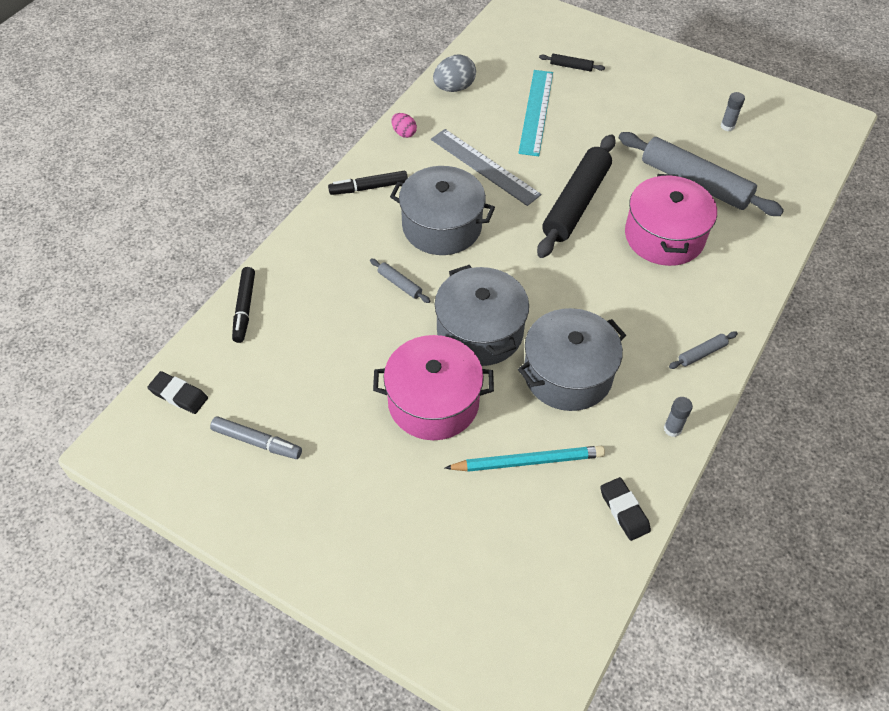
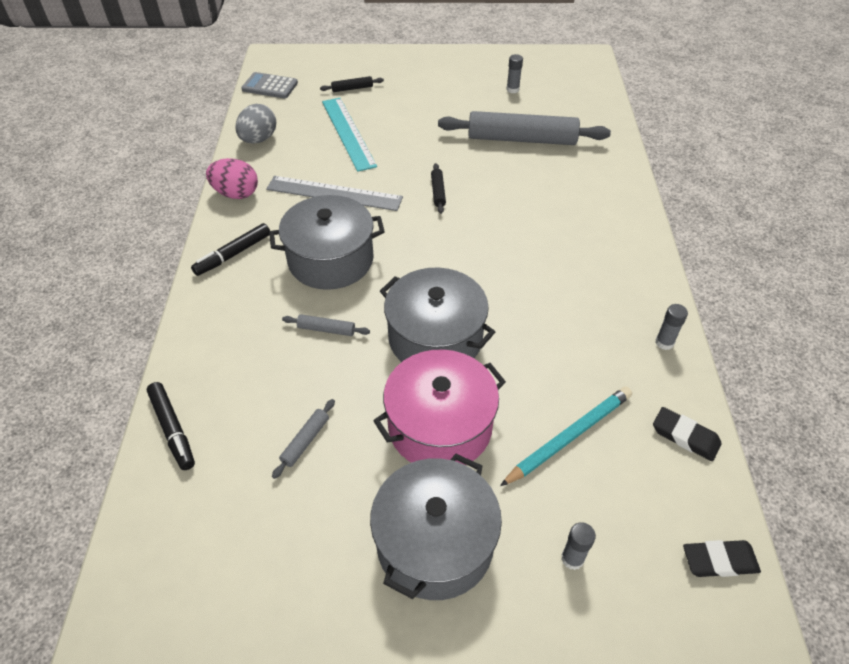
camera: 30 degrees left, 5 degrees down
black eraser [147,371,208,414] -> black eraser moved to [683,540,761,577]
grey marker [210,416,302,459] -> none
pink egg [392,113,417,138] -> pink egg [206,158,258,199], size x1.67
grey pot [518,308,626,411] -> grey pot moved to [370,454,502,600]
black rolling pin [537,134,616,258] -> black rolling pin [431,163,446,214], size x0.41
pink pot [625,174,717,266] -> none
grey rolling pin [669,331,738,369] -> grey rolling pin moved to [272,399,335,479]
none -> grey calculator [241,72,298,98]
none -> grey glue stick [561,522,596,570]

